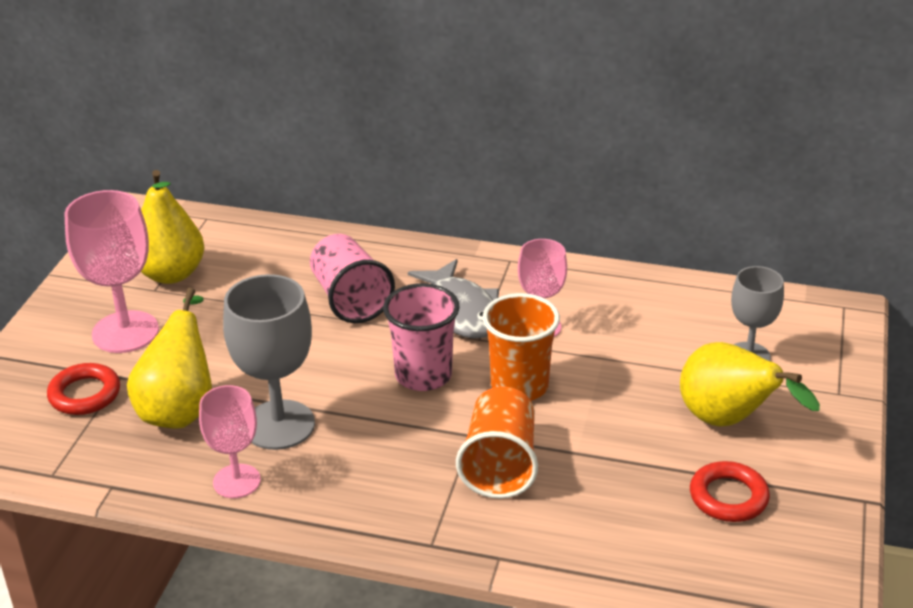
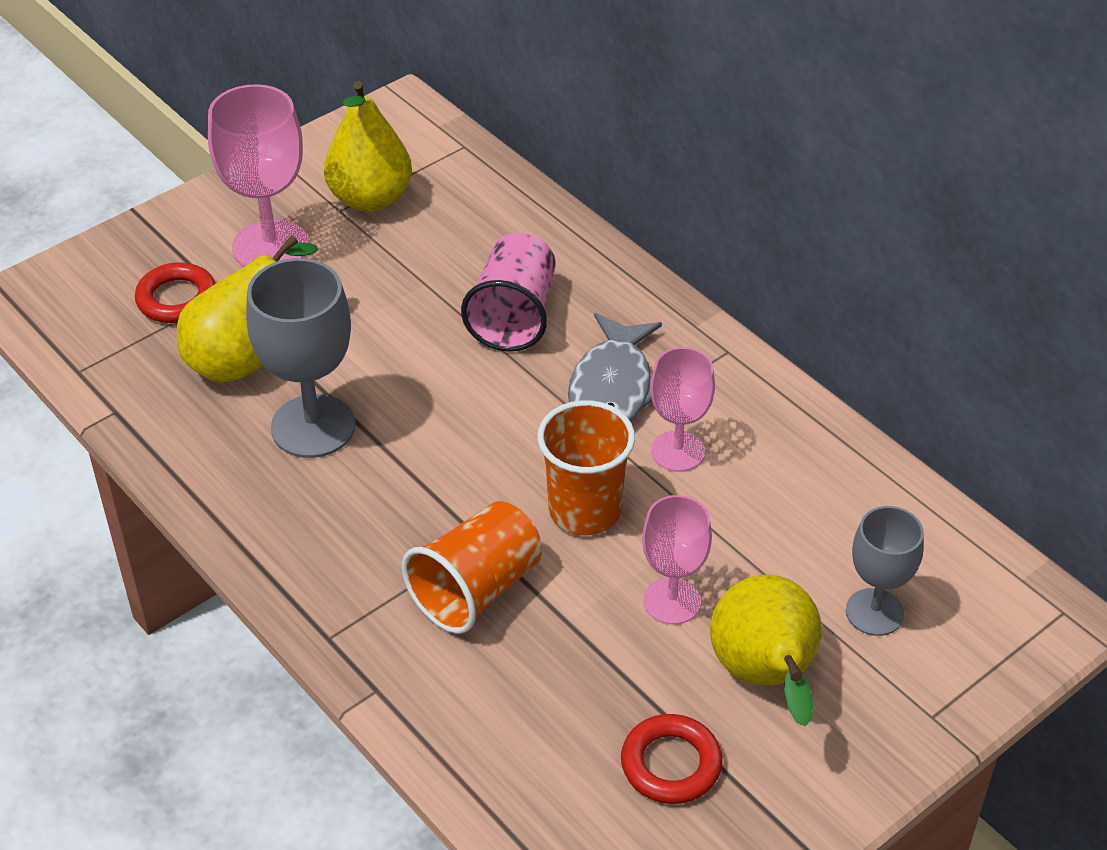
camera: 35 degrees right, 10 degrees up
pink goblet [199,385,261,498] -> pink goblet moved to [642,495,712,625]
pink cup [383,283,460,391] -> none

